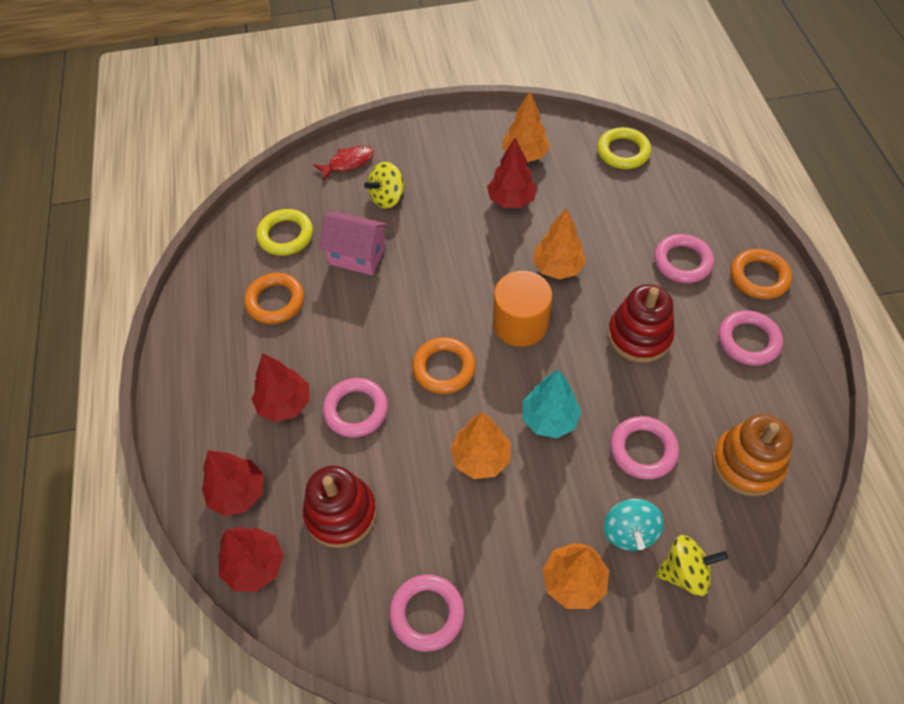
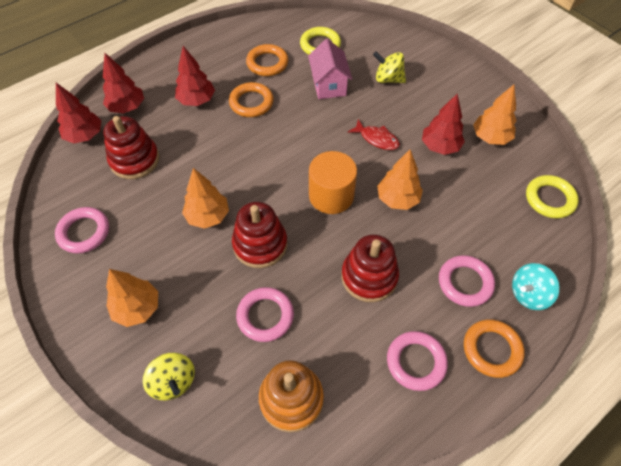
camera: 60 degrees right, 0 degrees up
red fish [314,146,374,181] -> red fish moved to [348,119,400,150]
pink ring [323,378,388,438] -> none
orange ring [412,337,476,394] -> orange ring moved to [229,82,274,117]
turquoise tree [522,369,581,438] -> red stacking toy [232,202,287,268]
turquoise spinning top [604,499,664,551] -> turquoise spinning top moved to [512,263,560,310]

